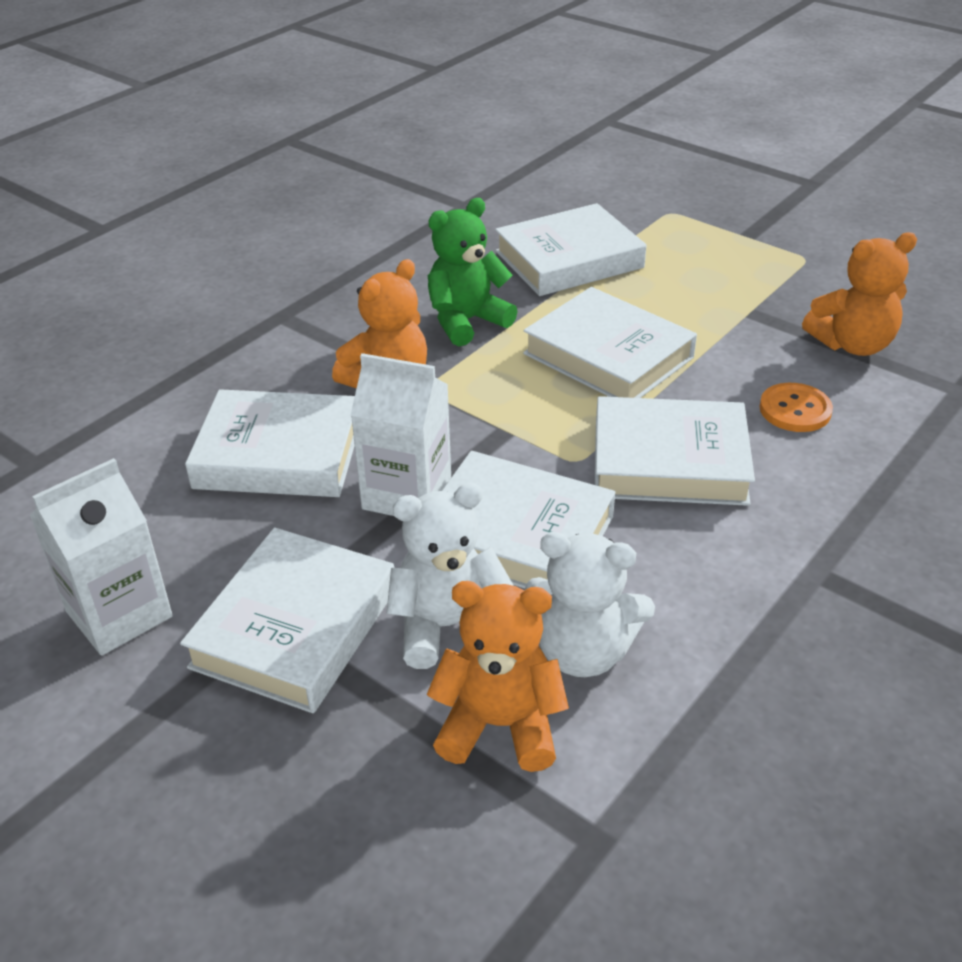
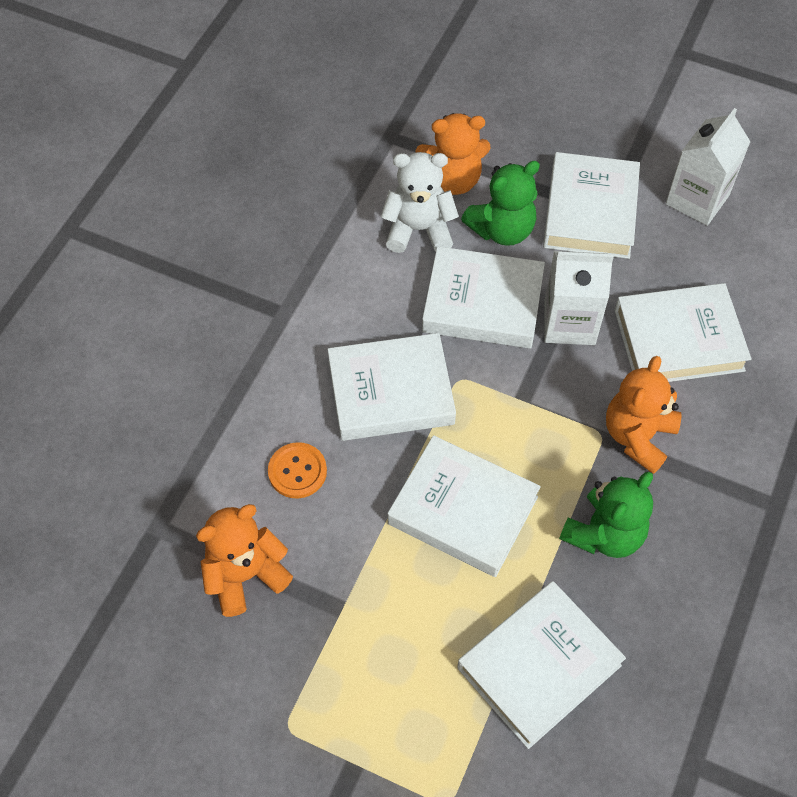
camera: 165 degrees right, 20 degrees up
white teddy bear [386,483,514,669] -> green teddy bear [461,161,540,246]

